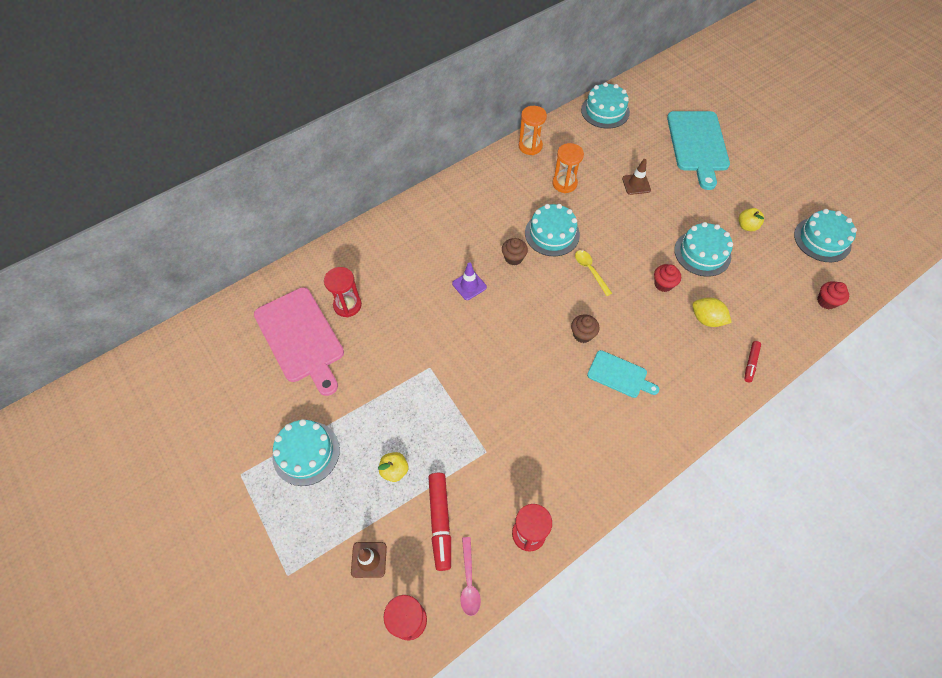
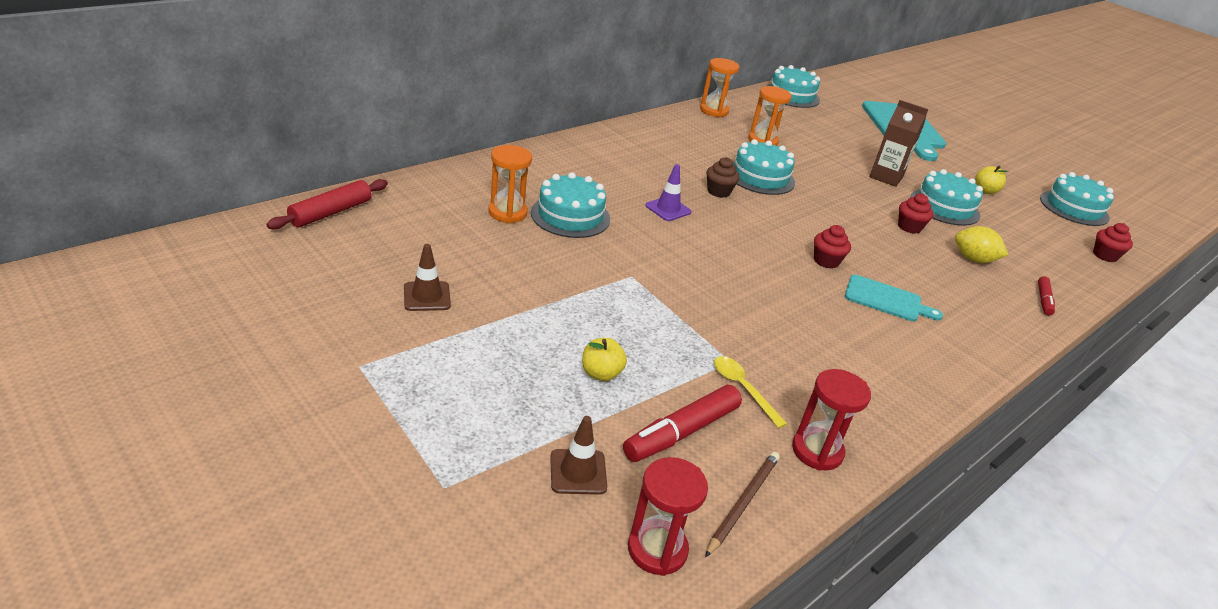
camera: 10 degrees left, 25 degrees down
pink cutting board [254,287,344,396] -> none
turquoise cake [272,419,340,486] -> turquoise cake moved to [531,172,610,238]
red hourglass [324,267,362,317] -> orange hourglass [488,145,532,223]
red marker [428,473,451,571] -> red marker turned 60 degrees clockwise [623,385,742,462]
pink spoon [460,537,481,616] -> brown pencil [705,452,780,557]
brown cupcake [571,314,600,343] -> red cupcake [814,225,851,269]
yellow spoon [575,250,612,296] -> yellow spoon moved to [714,356,787,428]
brown traffic cone [622,159,651,195] -> brown traffic cone moved to [404,244,451,311]
none -> red rolling pin [266,179,388,230]
none -> brown carton [870,100,928,187]

